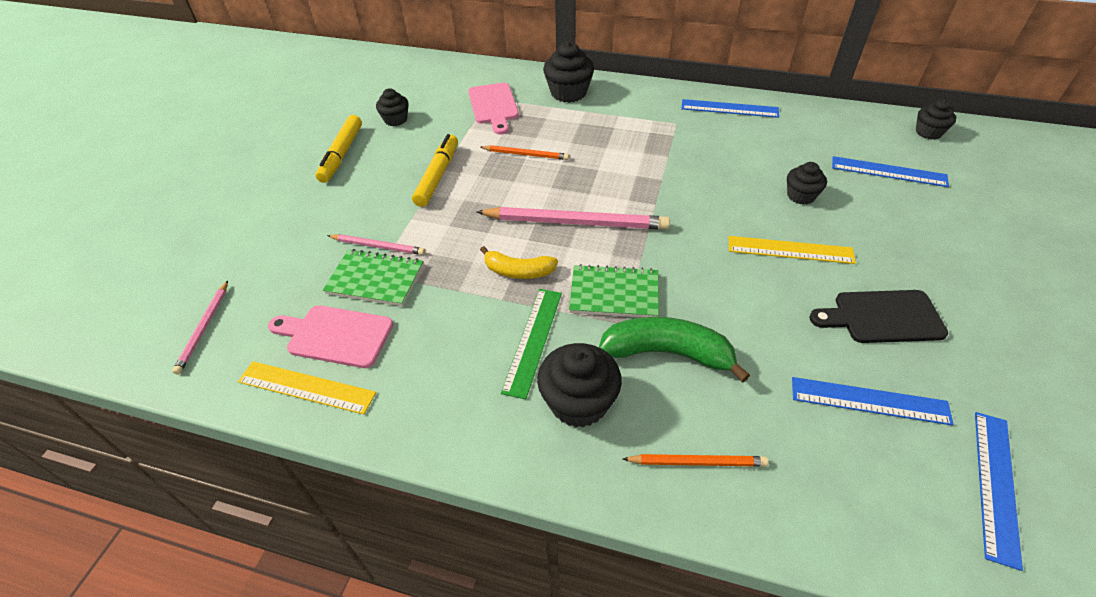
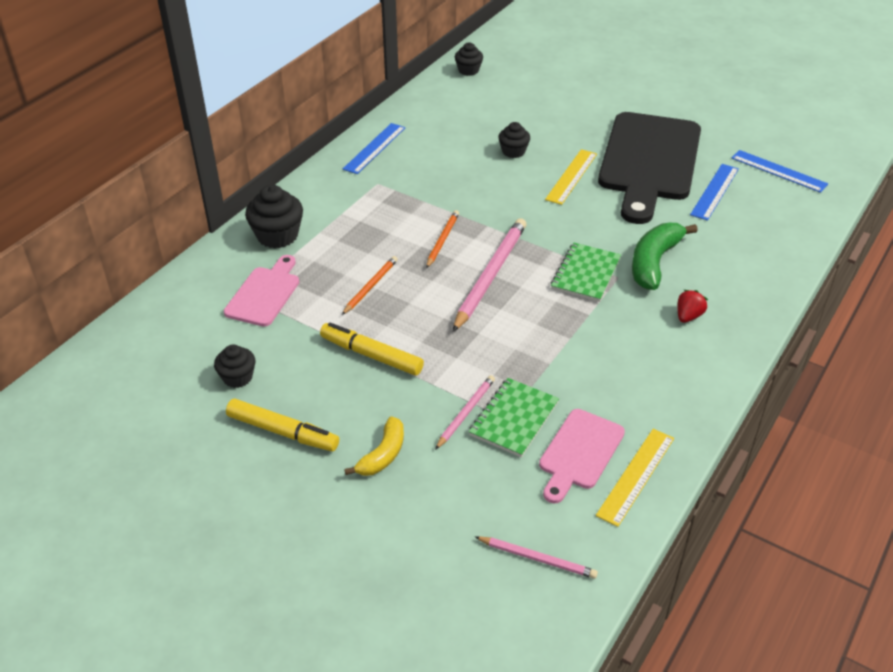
camera: 75 degrees left, 5 degrees down
pink cutting board [469,83,519,135] -> pink cutting board turned 75 degrees counterclockwise [224,255,299,327]
yellow banana [480,246,558,279] -> yellow banana moved to [344,416,404,476]
green ruler [501,289,562,399] -> none
black cupcake [537,343,622,427] -> red strawberry [677,290,708,323]
orange pencil [623,454,769,467] -> orange pencil moved to [426,210,459,268]
black cutting board [809,290,948,343] -> black cutting board [598,112,701,224], size x2.02
blue ruler [832,156,949,187] -> none

